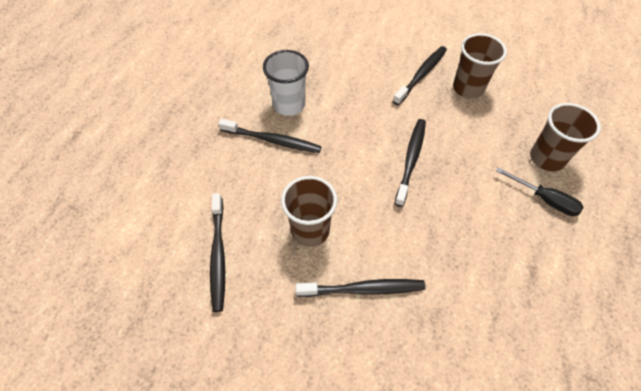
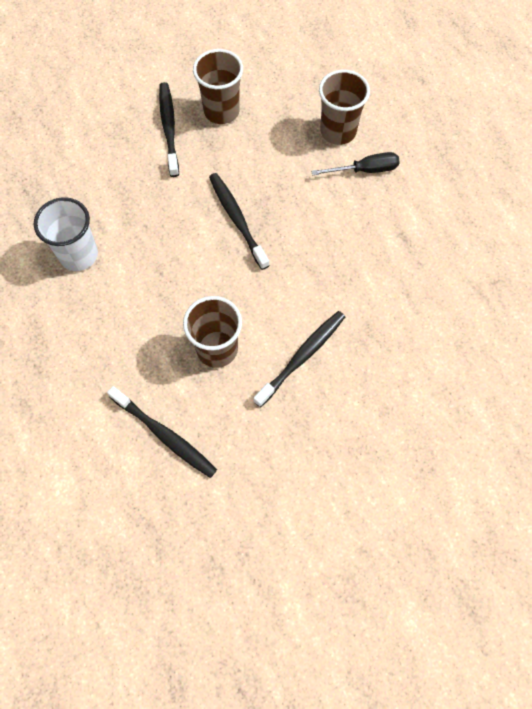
camera: 45 degrees left, 10 degrees up
black toothbrush [218,119,322,153] -> none

